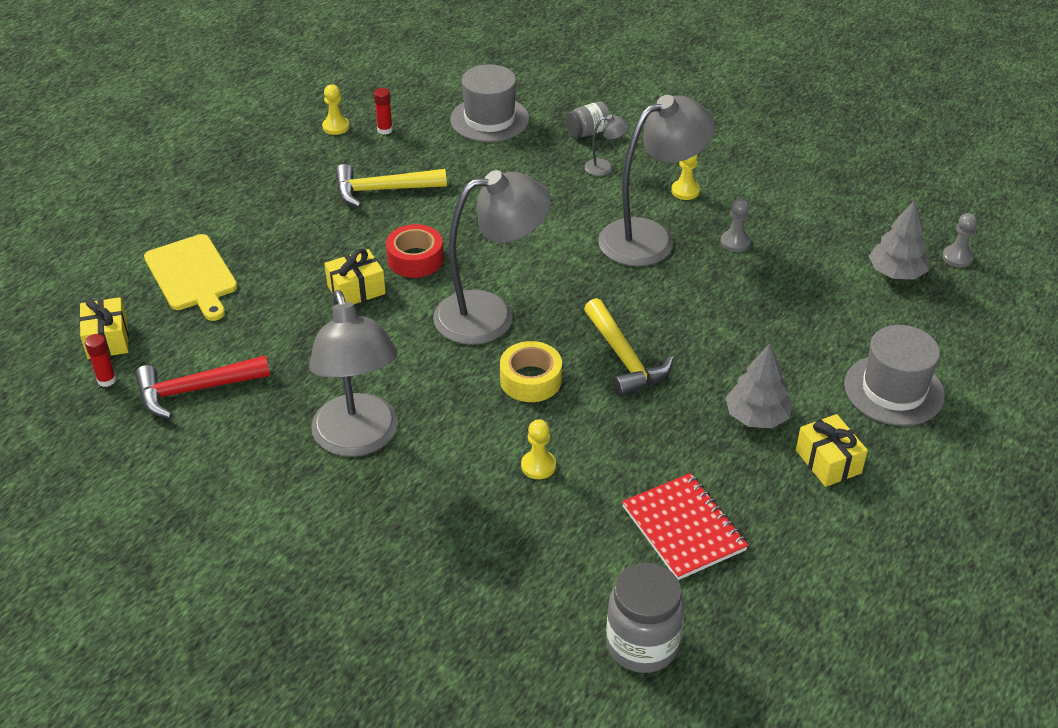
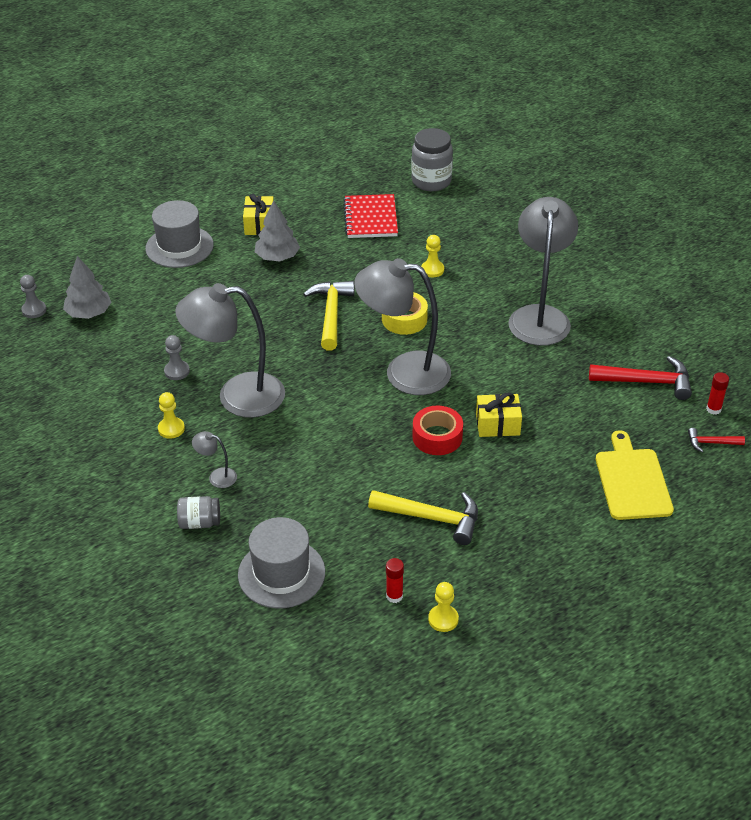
camera: 155 degrees left, 0 degrees up
yellow gift [79,297,128,359] -> red hammer [688,428,745,452]

